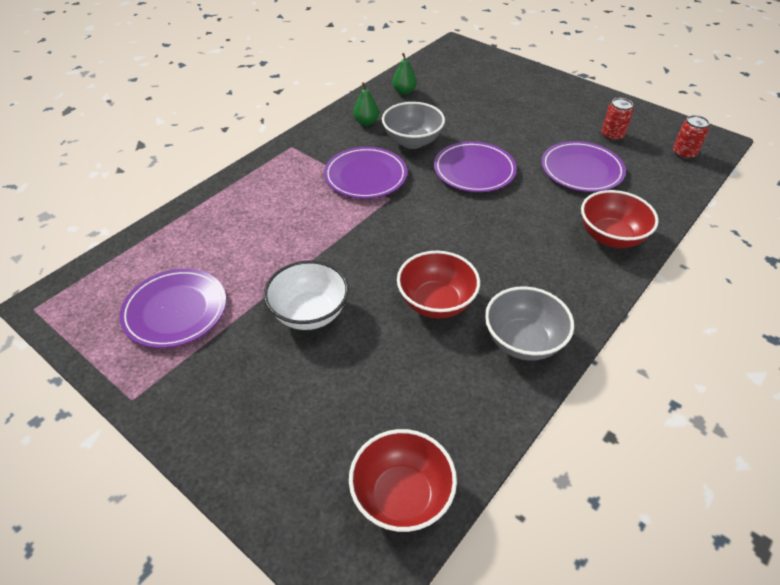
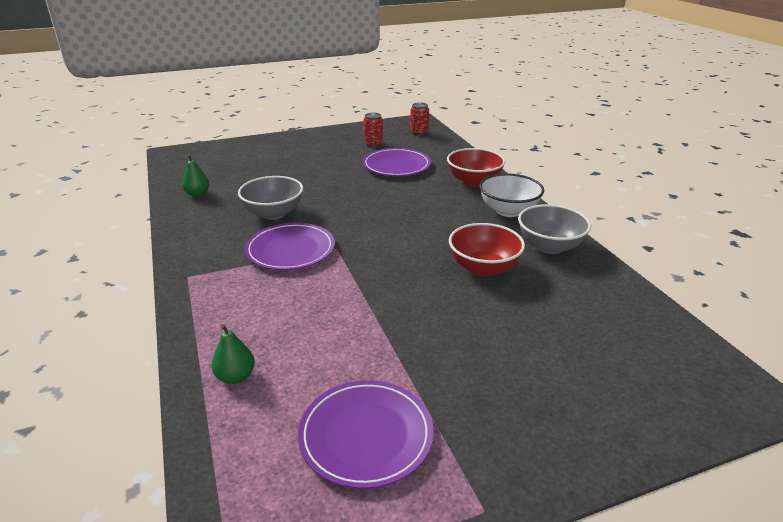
camera: 60 degrees left, 15 degrees down
white bowl [264,260,349,330] -> white bowl moved to [479,173,544,217]
red bowl [349,429,457,532] -> none
green pear [353,82,379,126] -> green pear moved to [212,324,255,384]
purple plate [434,141,517,192] -> none

